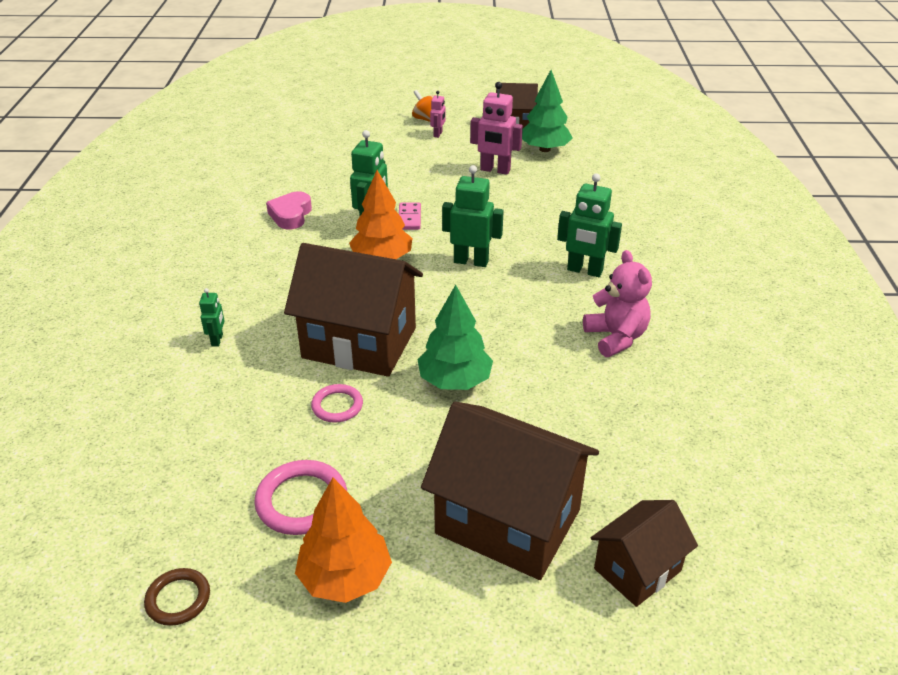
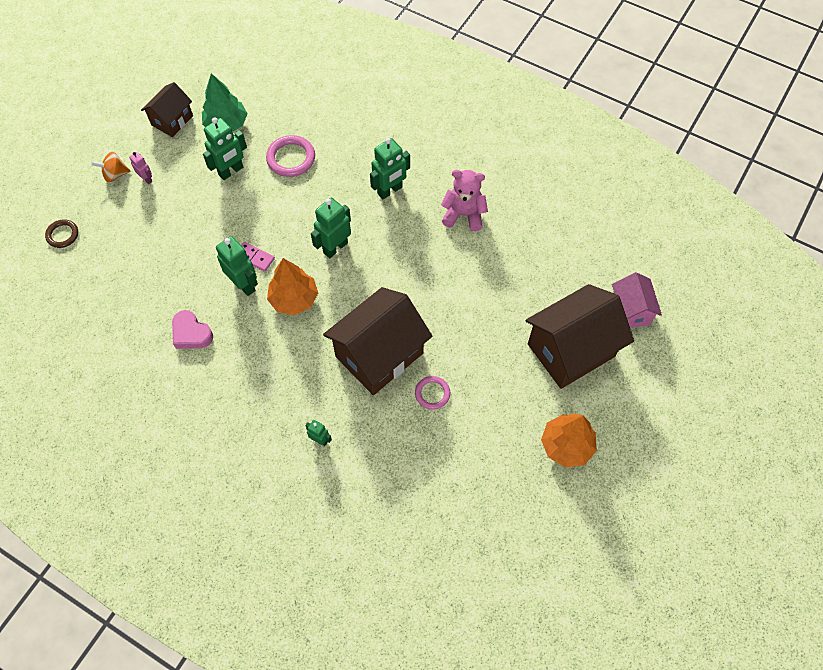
camera: 60 degrees left, 25 degrees up
brown ring [144,568,210,626] -> brown ring moved to [45,219,78,248]
pink ring [254,460,347,535] -> pink ring moved to [266,135,315,177]
green tree [418,285,493,390] -> none
pink robot [470,82,523,175] -> green robot [203,117,247,180]
brown house [591,500,698,607] -> pink house [612,272,662,328]

